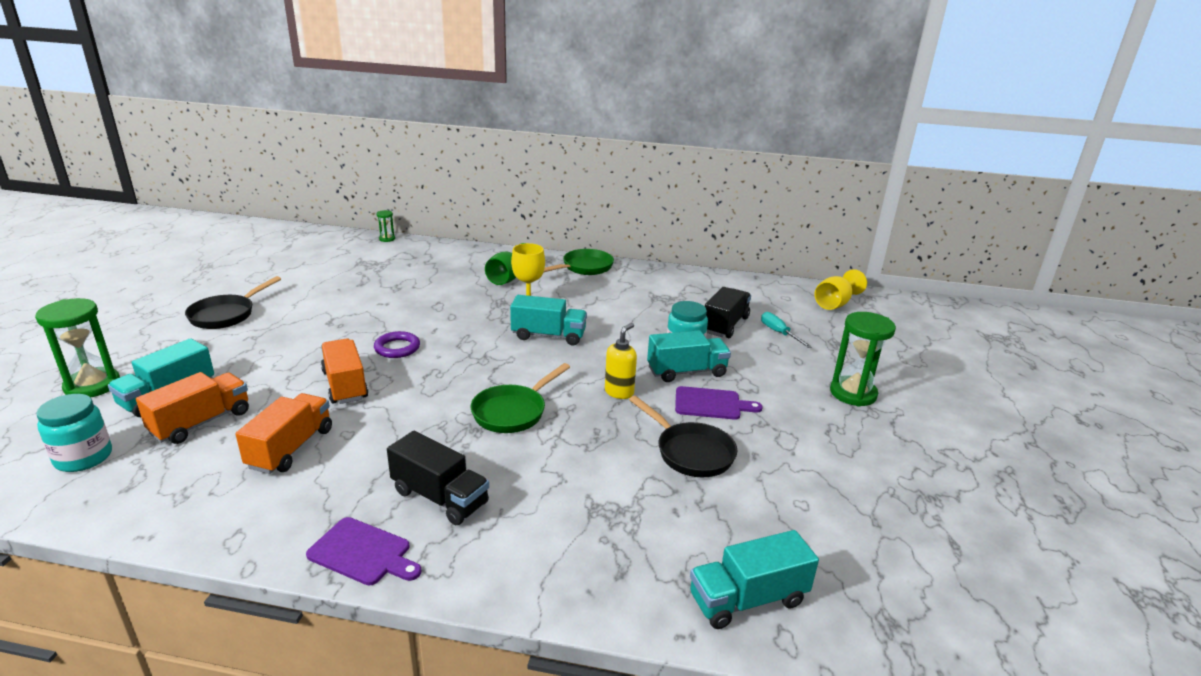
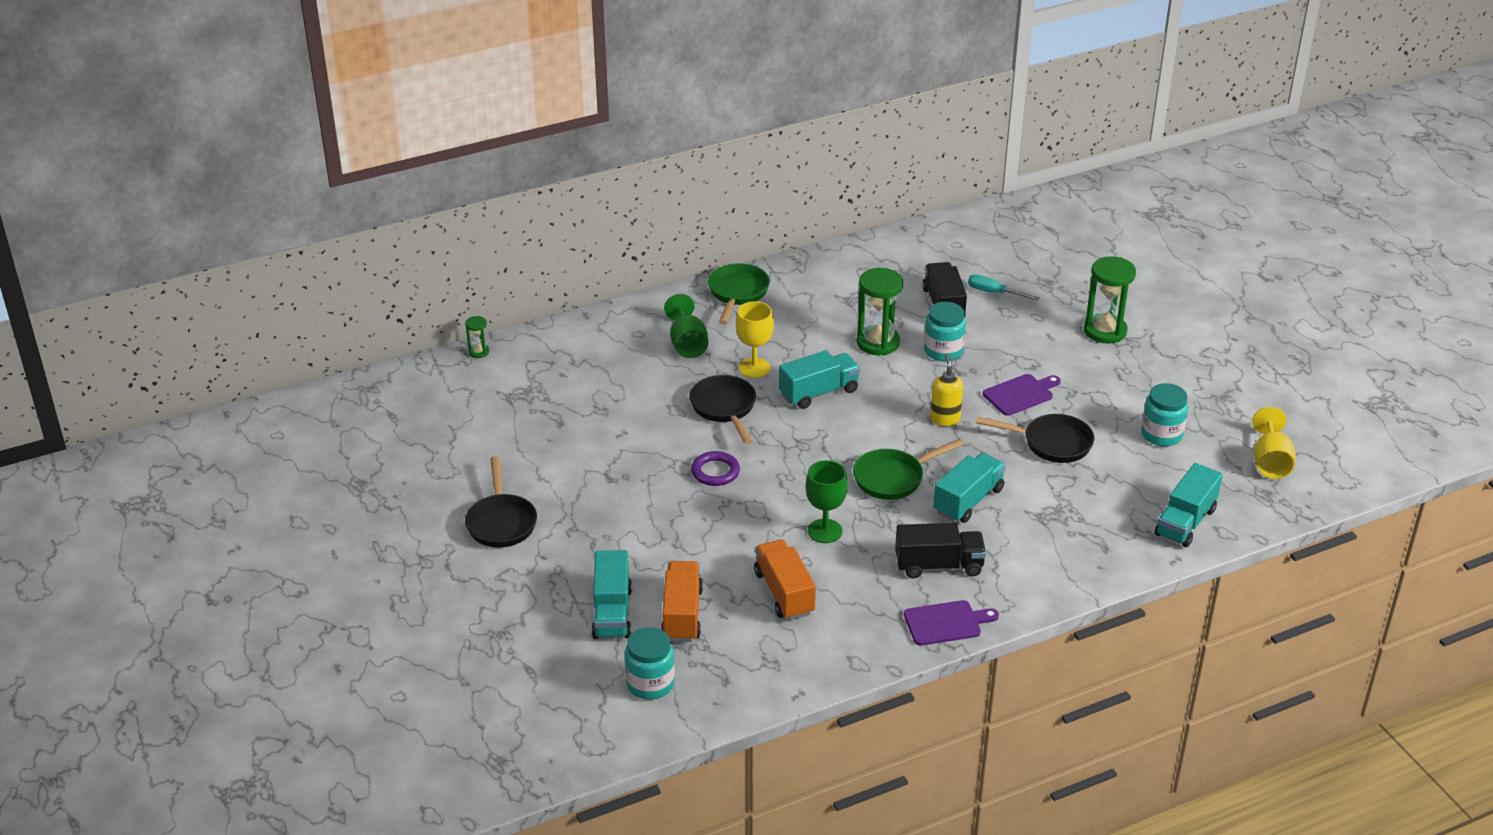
camera: 35 degrees left, 10 degrees up
green hourglass [35,298,120,398] -> green hourglass moved to [857,268,903,356]
orange truck [321,339,368,404] -> none
green pan [471,363,570,433] -> green pan turned 60 degrees clockwise [853,439,964,500]
turquoise truck [647,330,731,382] -> turquoise truck moved to [933,453,1006,523]
yellow goblet [815,269,867,310] -> yellow goblet moved to [1252,407,1296,479]
none -> black pan [689,375,756,445]
none -> green goblet [805,460,848,543]
none -> turquoise jar [1141,383,1188,446]

